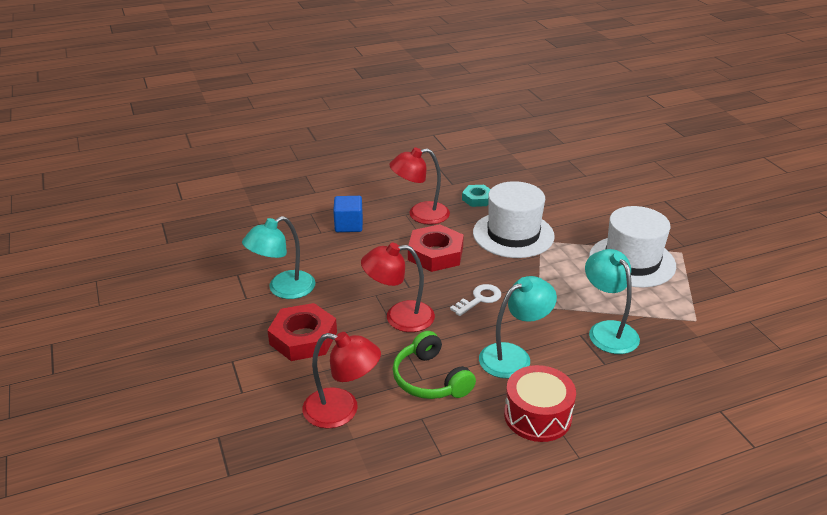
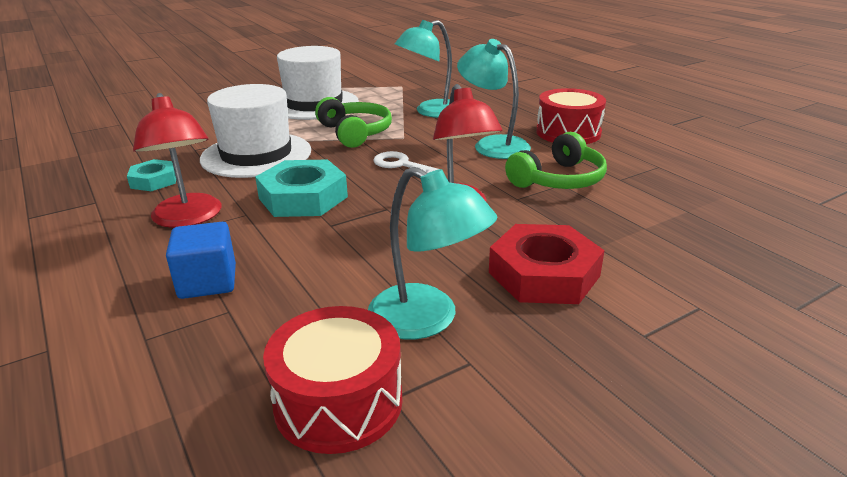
camera: 100 degrees left, 5 degrees down
red lamp [303,332,381,429] -> none
red nut [408,224,464,272] -> turquoise nut [255,159,348,217]
none -> red drum [263,306,403,454]
none -> green headphones [315,97,392,148]

